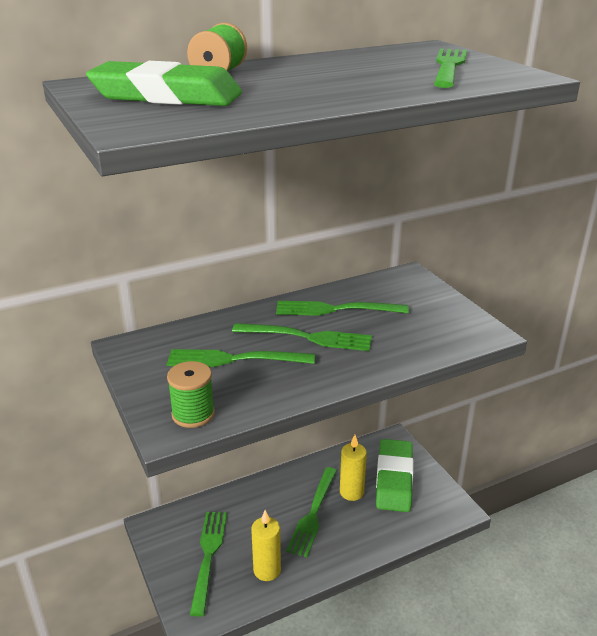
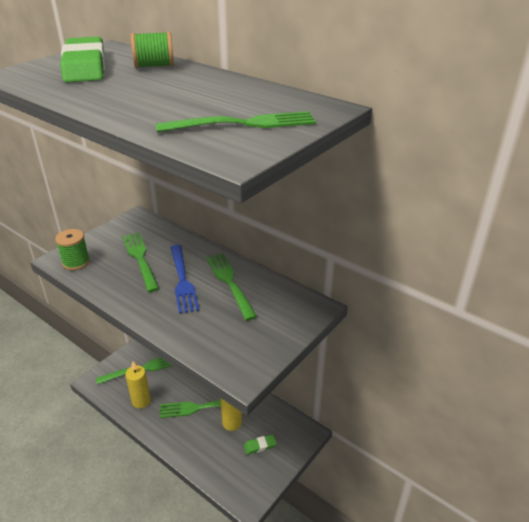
camera: 65 degrees right, 5 degrees up
green fork [232,323,372,351] -> blue fork [170,245,200,314]
green eraser [376,439,414,512] -> green eraser [244,434,277,455], size x0.43

